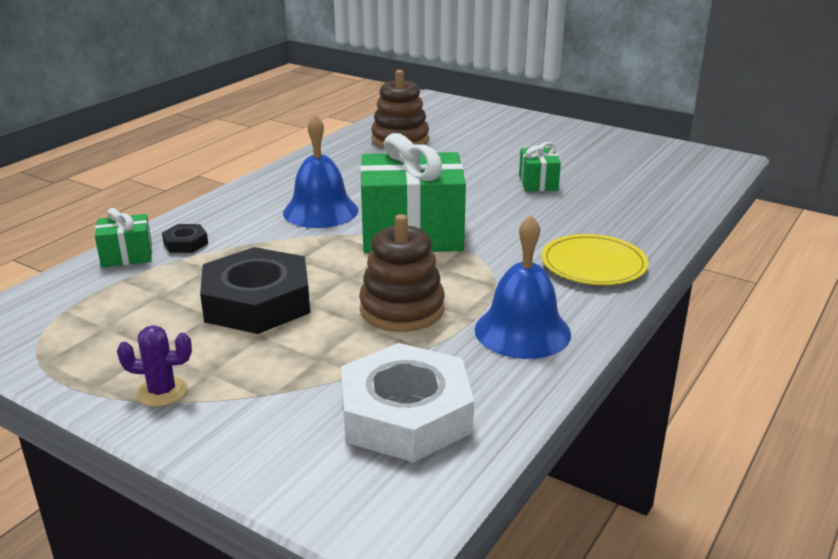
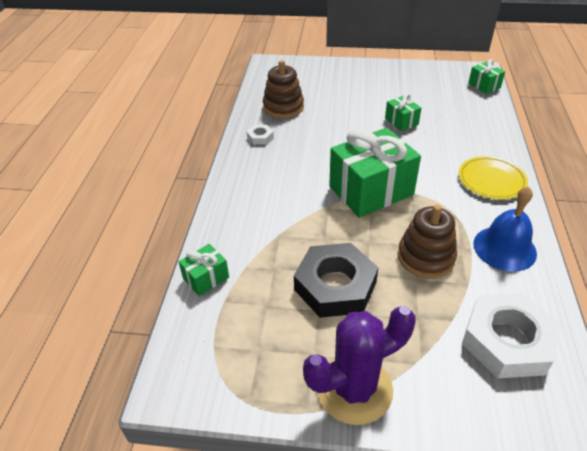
camera: 25 degrees left, 15 degrees up
purple cactus [117,325,192,407] -> purple cactus [303,306,416,425], size x2.14
black nut [162,224,208,253] -> none
blue bell [283,115,358,228] -> none
none -> white nut [247,125,274,144]
none -> green gift [468,59,505,94]

